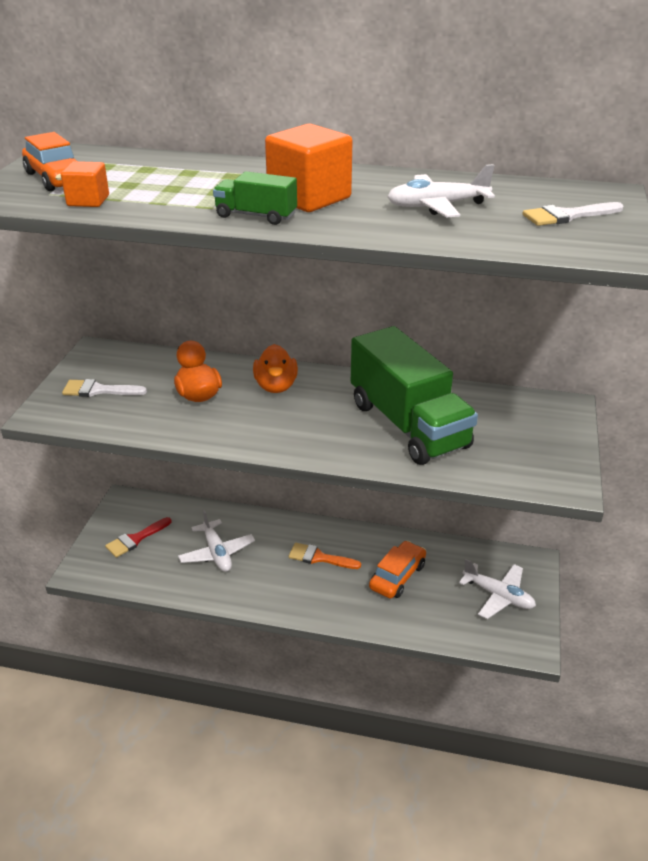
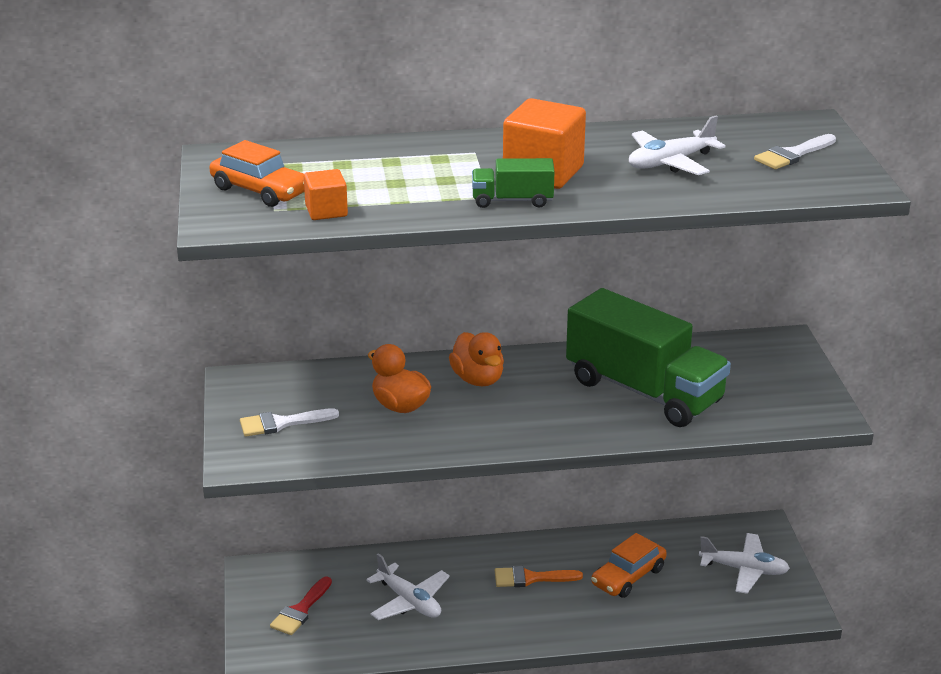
camera: 20 degrees left, 5 degrees down
orange car [369,541,426,598] -> orange car turned 150 degrees counterclockwise [591,533,667,598]

